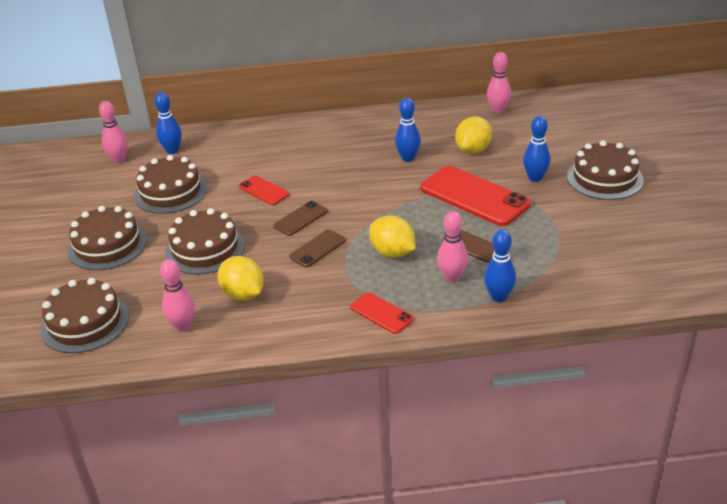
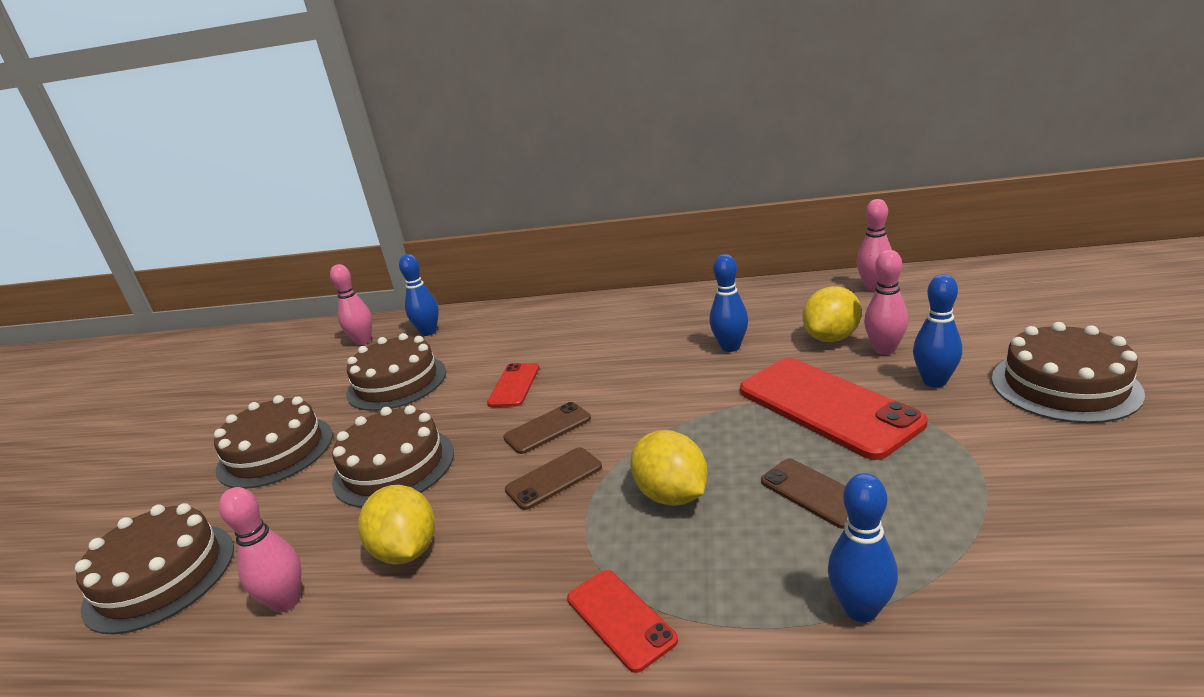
camera: 15 degrees right, 10 degrees down
red phone [239,176,290,205] -> red phone turned 45 degrees clockwise [487,363,539,407]
pink bowling pin [437,211,468,283] -> pink bowling pin moved to [864,250,908,355]

